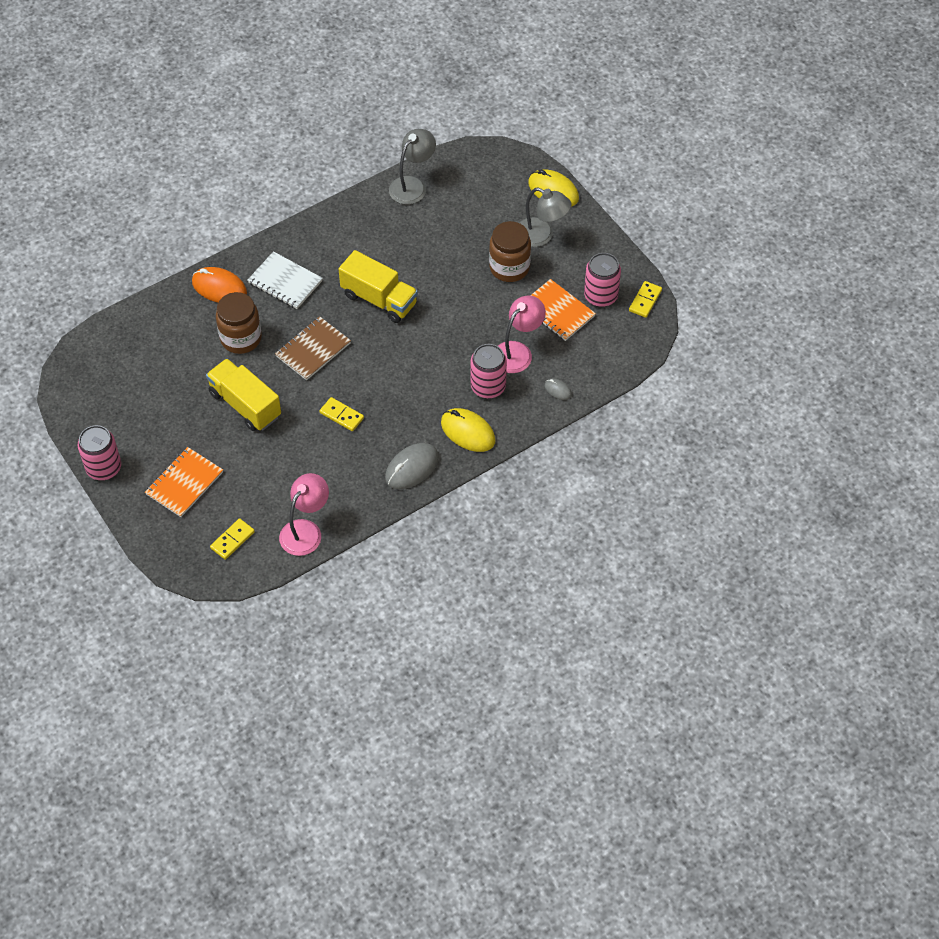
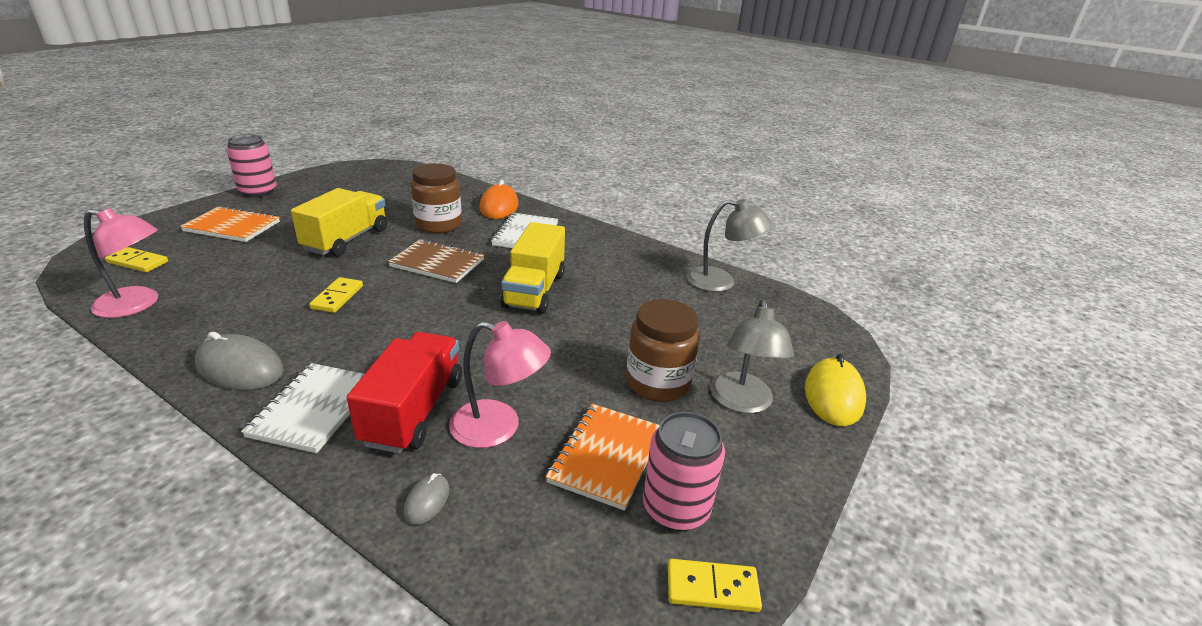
camera: 65 degrees right, 25 degrees down
yellow mouse [441,408,496,452] -> white notebook [241,363,364,453]
pink can [471,344,507,399] -> red truck [347,332,462,453]

